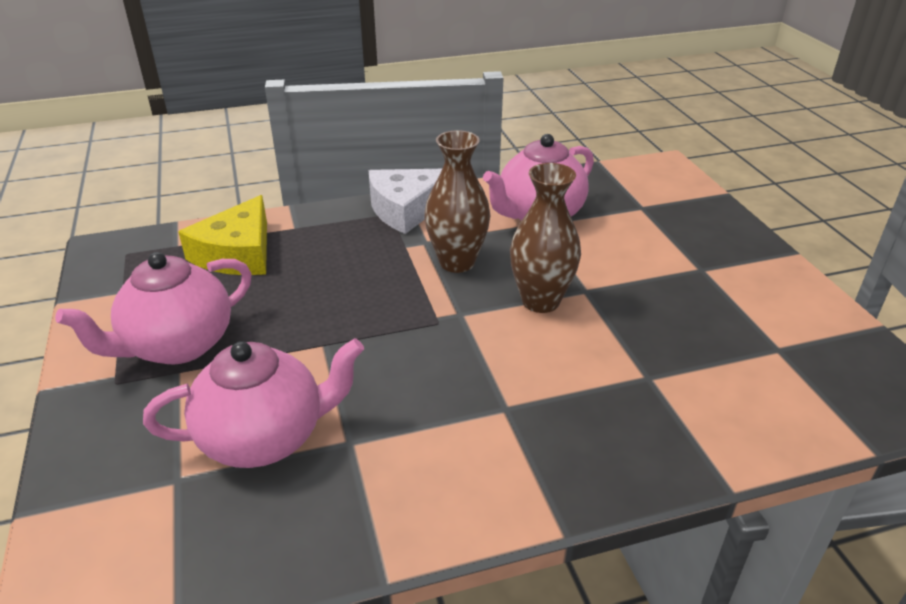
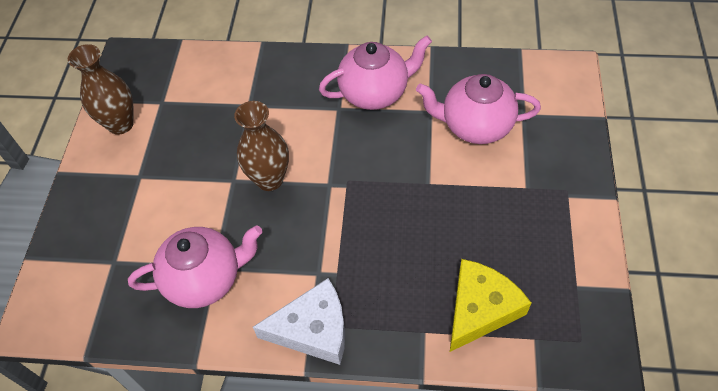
camera: 155 degrees left, 20 degrees up
pink teapot [55,252,252,364] -> pink teapot moved to [319,35,432,110]
brown vase [424,130,490,273] -> brown vase moved to [68,44,134,135]

